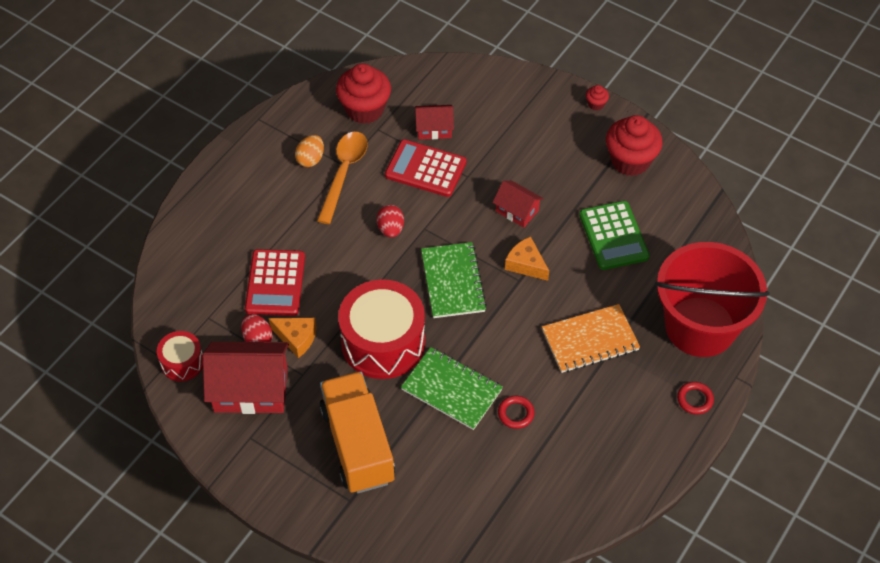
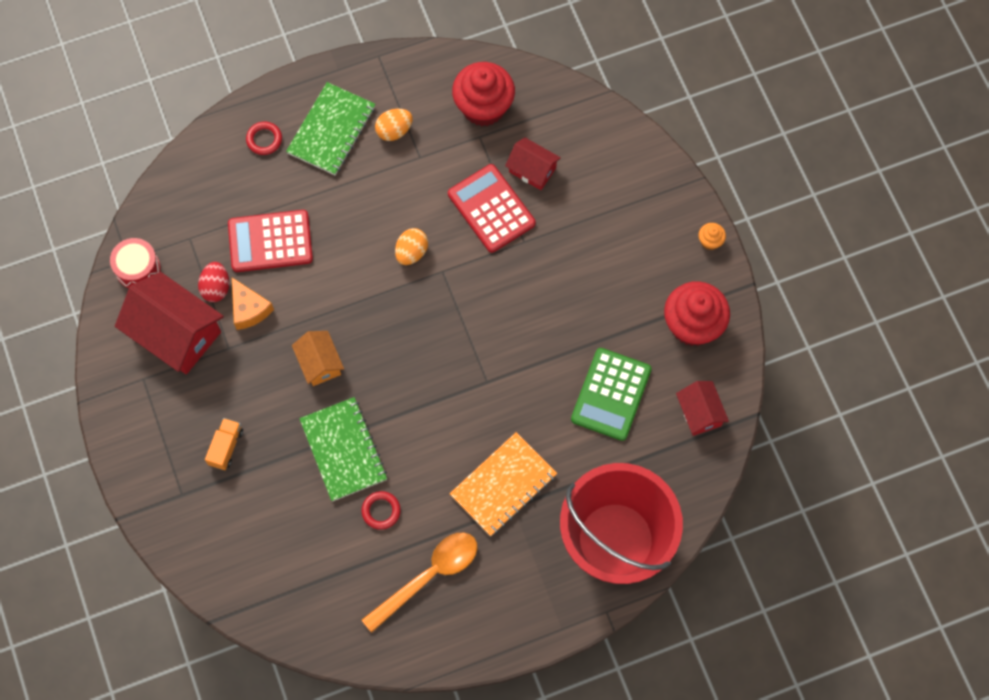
camera: 35 degrees right, 15 degrees up
red calculator [245,249,305,316] -> red calculator turned 45 degrees clockwise [228,210,313,272]
orange spoon [317,132,368,224] -> orange spoon moved to [362,532,477,633]
orange truck [319,371,395,494] -> orange truck [205,418,243,470], size x0.41
red drum [338,279,425,379] -> orange house [292,331,344,386]
red egg [377,205,404,238] -> orange egg [395,228,428,265]
green notebook [421,242,487,318] -> green notebook moved to [286,82,375,175]
red house [492,181,544,228] -> red house moved to [676,381,729,436]
orange cheese [505,237,549,281] -> none
orange notebook [542,304,640,373] -> orange notebook turned 60 degrees counterclockwise [450,432,557,536]
red cupcake [586,85,609,111] -> orange cupcake [698,223,726,250]
red ring [677,382,714,415] -> red ring moved to [246,121,282,155]

